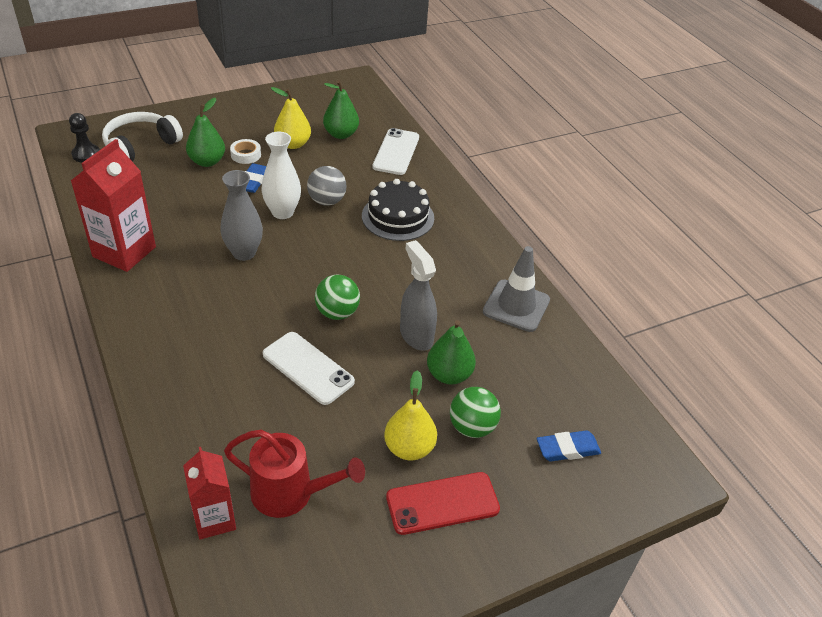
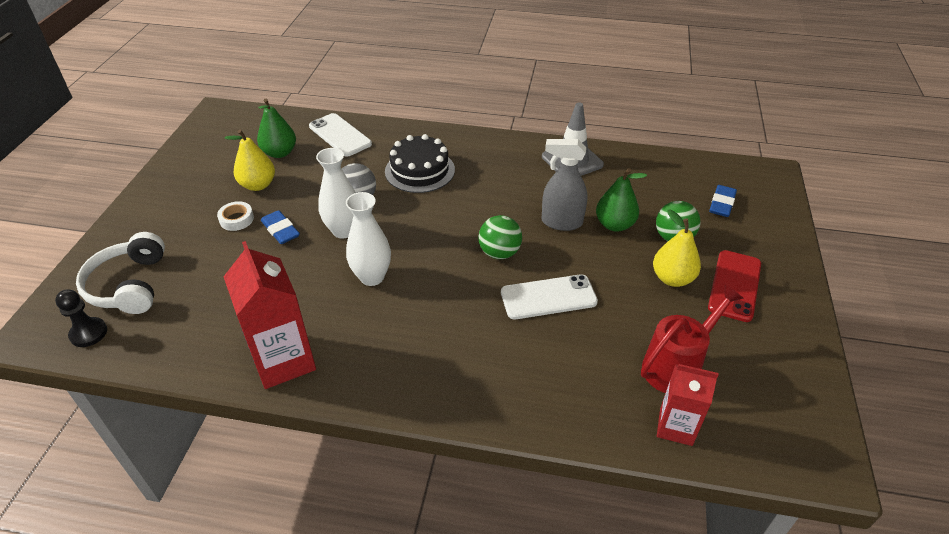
camera: 50 degrees left, 0 degrees up
green pear [186,98,225,167] -> none
grey vase [220,170,263,261] -> white vase [346,192,391,286]

